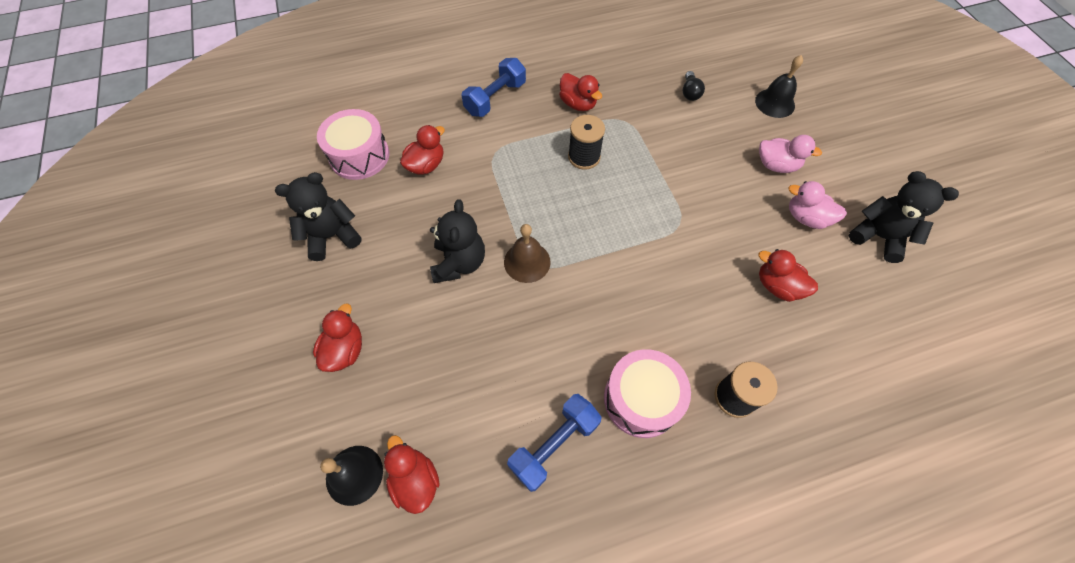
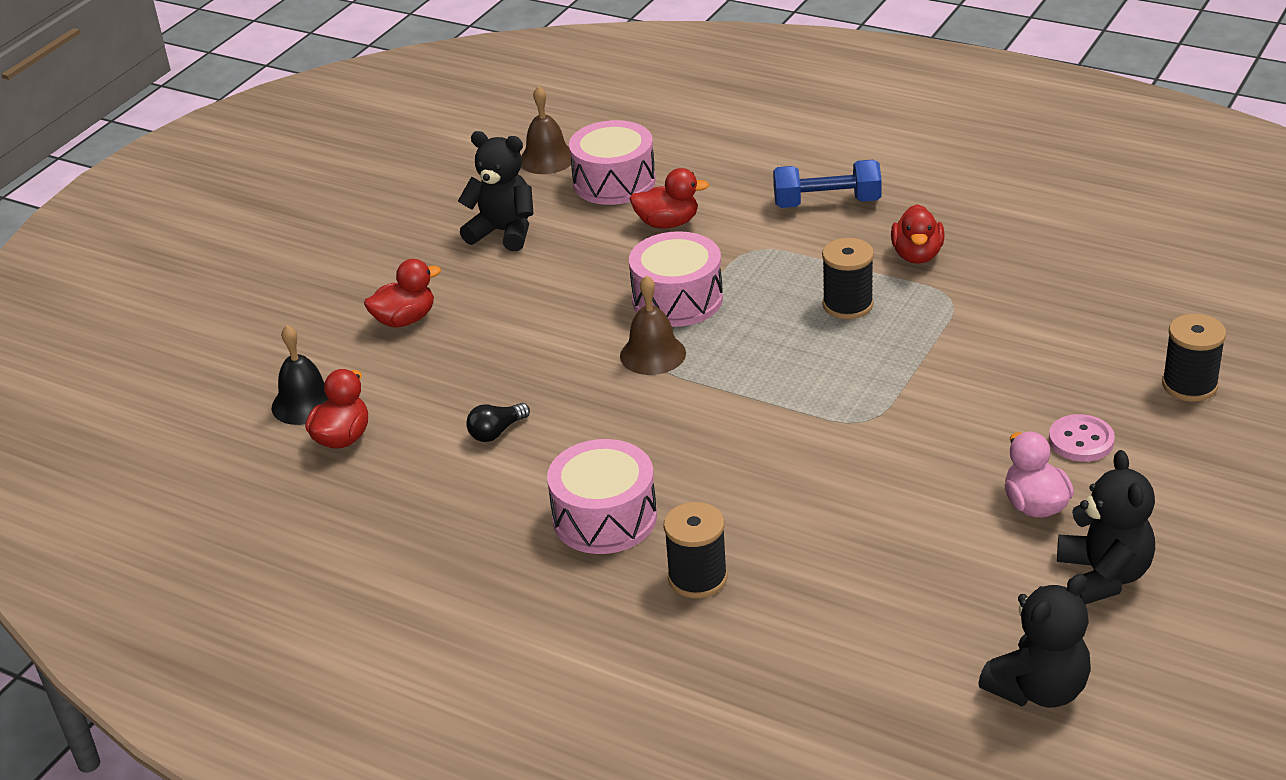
camera: 50 degrees right, 25 degrees down
black teddy bear [430,199,485,283] -> black teddy bear moved to [978,574,1091,708]
blue dumbbell [507,394,601,492] -> none
black light bulb [683,71,705,101] -> black light bulb moved to [466,403,530,442]
black bell [755,55,803,118] -> black spool [1162,314,1226,402]
red duck [758,249,818,302] -> none
pink duck [759,135,822,173] -> pink button [1049,414,1115,462]
none -> brown bell [521,86,571,174]
none -> pink drum [629,231,723,327]

